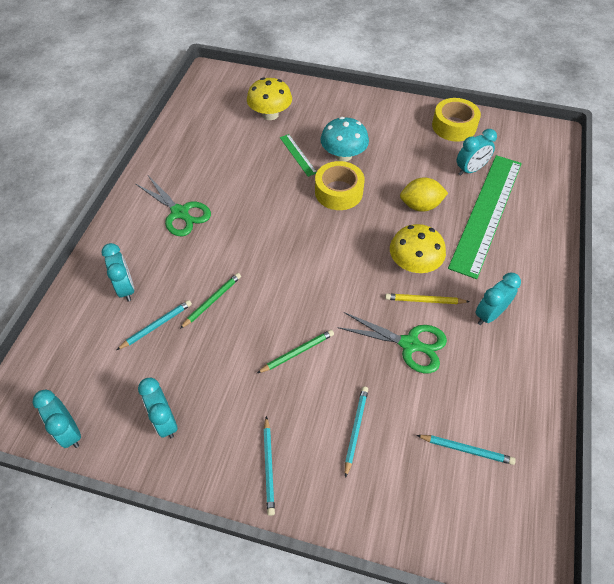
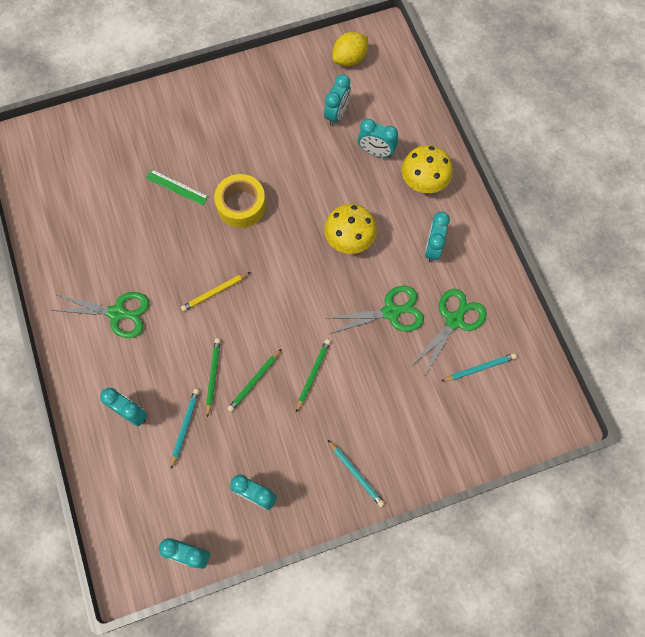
camera: 35 degrees left, 15 degrees up
yellow mushroom [247,77,292,120] -> yellow mushroom moved to [402,145,453,193]
turquoise mushroom [321,117,369,162] -> none
turquoise pencil [345,387,368,478] -> none
yellow pencil [385,293,469,304] -> yellow pencil moved to [181,272,250,311]
yellow lemon [400,177,448,212] -> yellow lemon moved to [332,32,368,66]
yellow tape [432,98,481,142] -> none
green ruler [448,155,522,279] -> turquoise clock [358,119,398,158]
none -> green pencil [227,349,281,412]
none -> green scissors [411,289,487,377]

